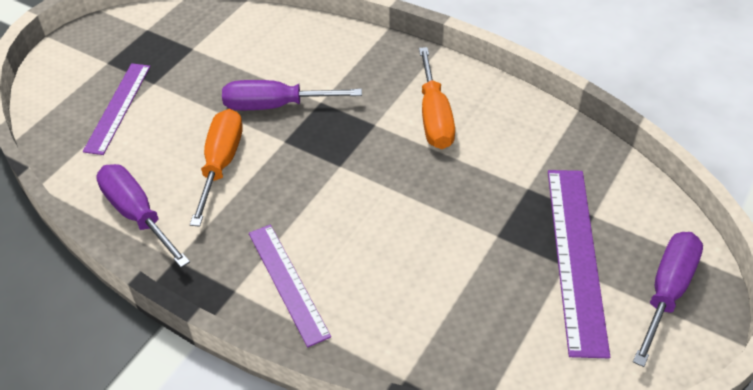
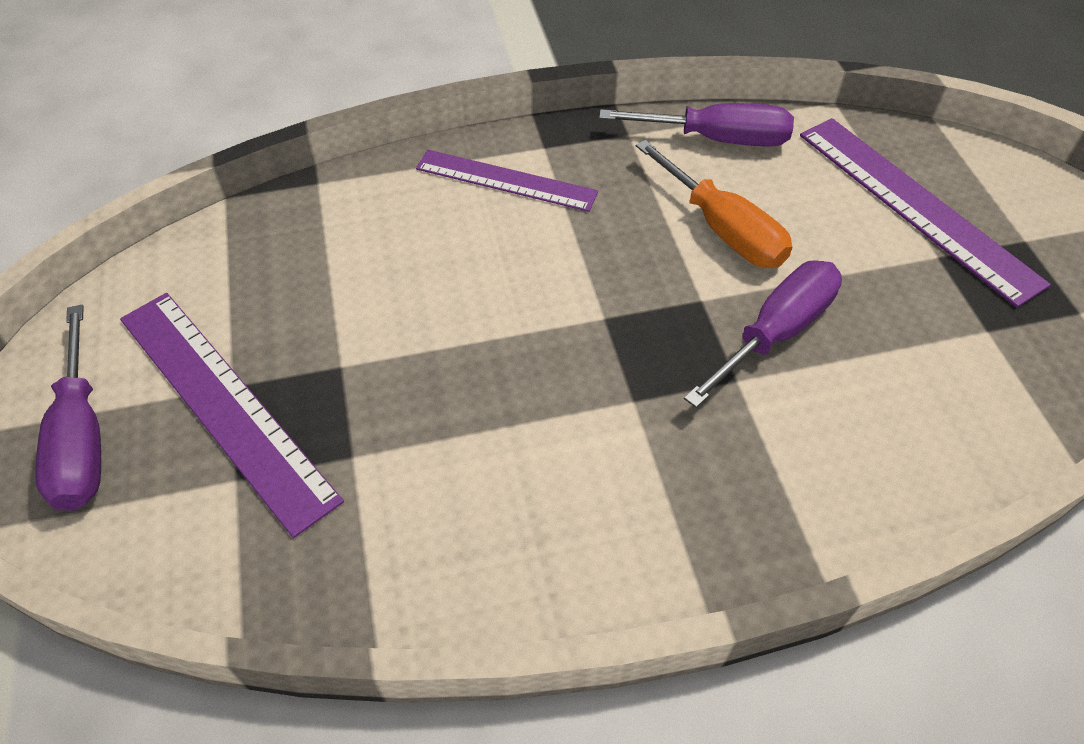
camera: 135 degrees right, 5 degrees up
purple ruler [83,63,150,155] -> purple ruler [800,118,1051,308], size x1.52
orange screwdriver [419,47,455,149] -> none

